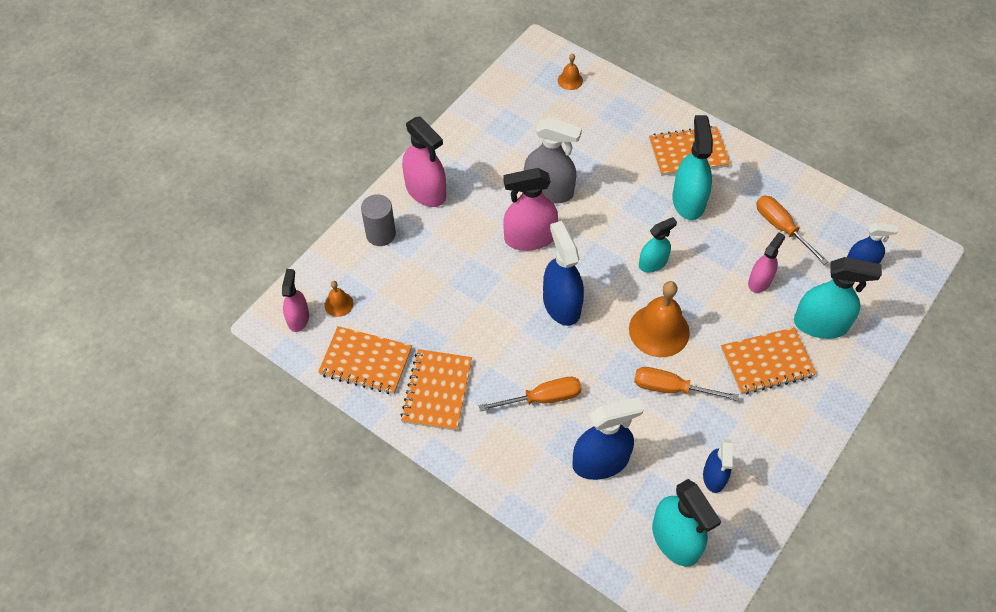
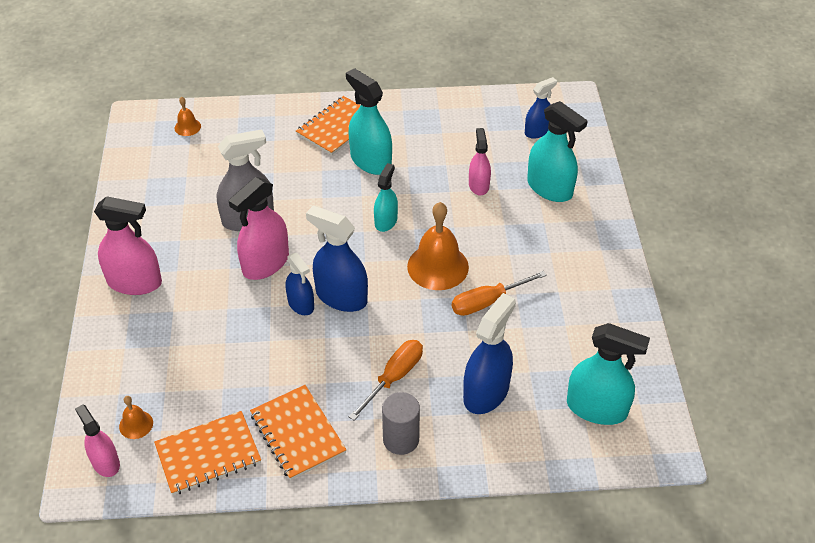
camera: 40 degrees left, 10 degrees down
grey cylinder [361,194,396,246] -> grey cylinder moved to [382,392,420,455]
blue spray bottle [703,439,733,493] -> blue spray bottle moved to [286,253,314,315]
orange notebook [721,327,817,394] -> none
orange screwdriver [756,196,829,265] -> none
turquoise spray bottle [794,257,882,339] -> turquoise spray bottle turned 75 degrees clockwise [527,101,588,202]

